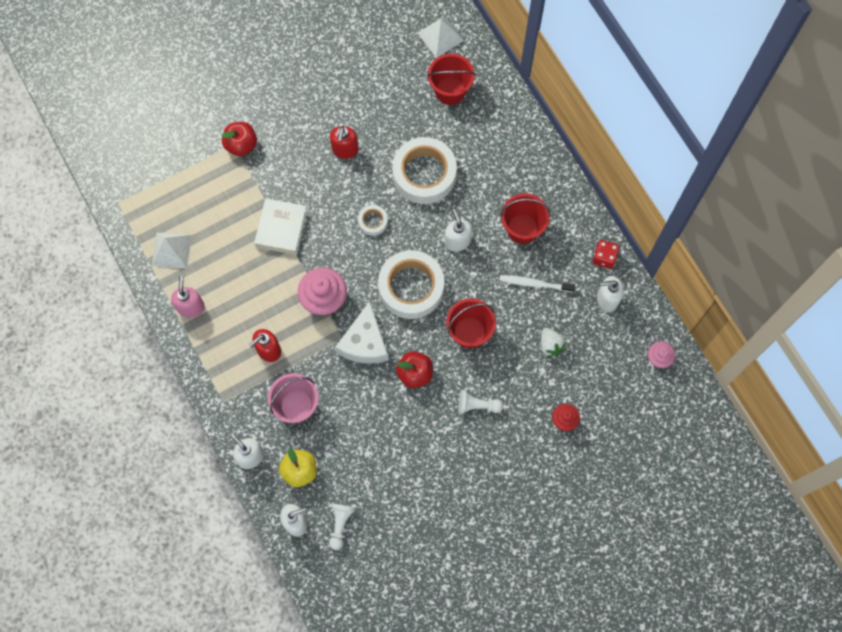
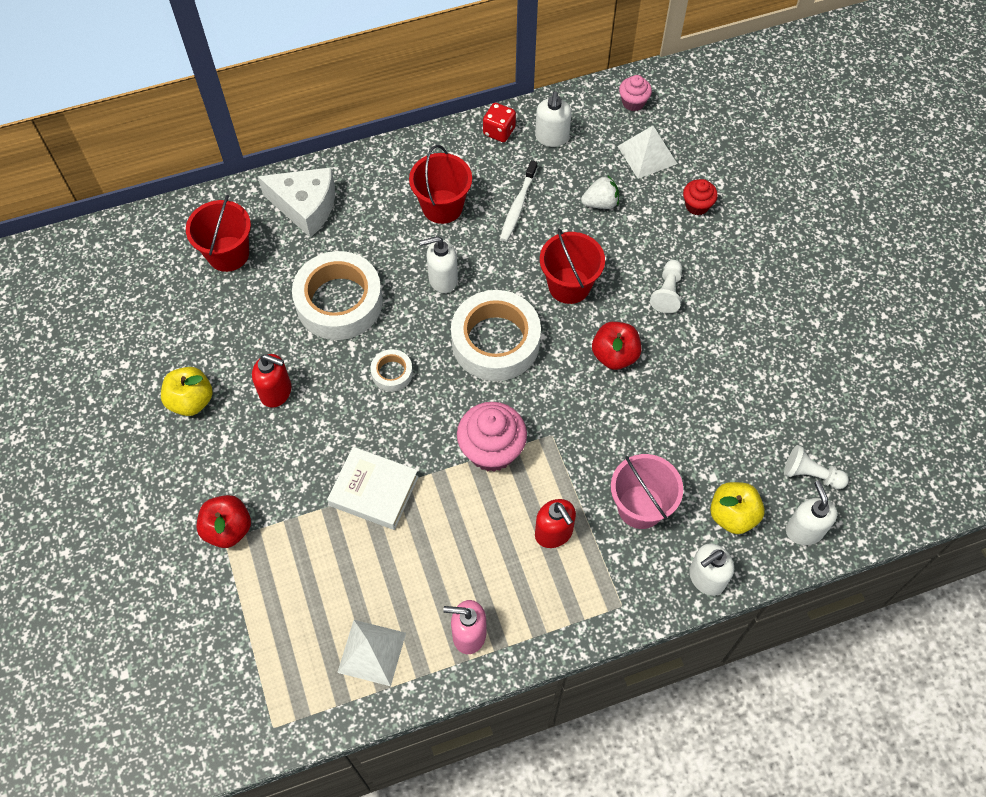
camera: 80 degrees left, 10 degrees down
white cheese [335,301,389,364] -> white cheese moved to [258,167,335,238]
white pyramid [418,16,464,58] -> white pyramid moved to [618,126,677,179]
none -> yellow apple [161,367,212,416]

